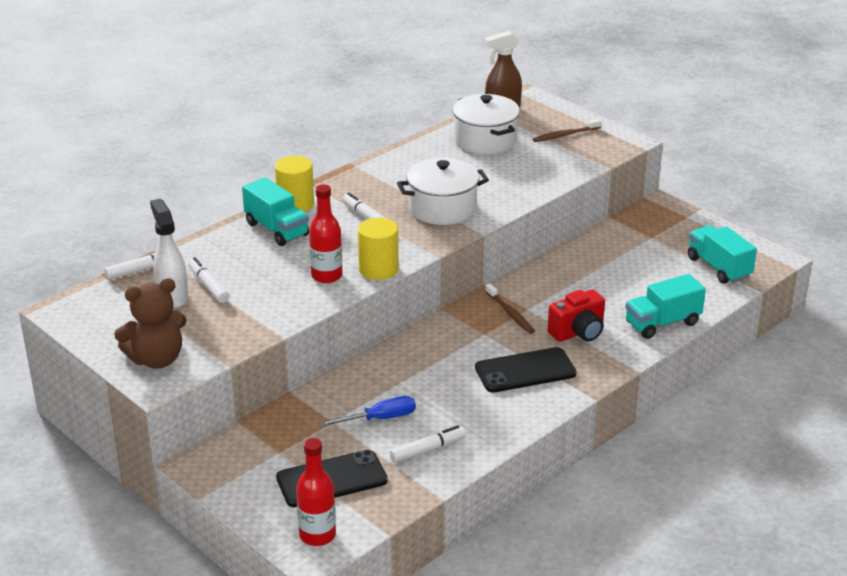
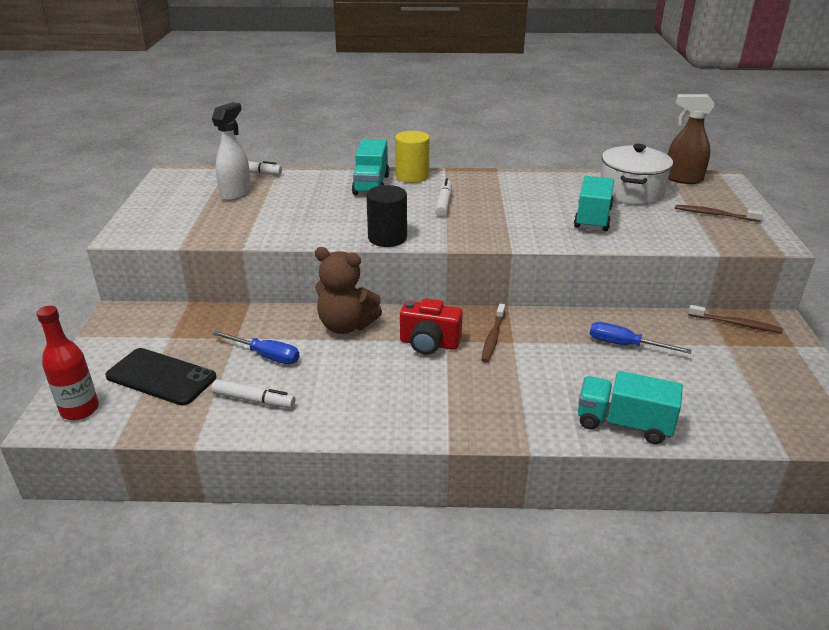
camera: 45 degrees right, 0 degrees up
brown teddy bear [114,278,187,369] -> brown teddy bear moved to [315,247,382,334]
white marker [188,257,229,303] -> none
red bottle [309,185,343,283] -> none
yellow cylinder [358,218,399,280] -> black cylinder [366,185,407,247]
white pot [397,158,489,225] -> none
black phone [475,347,577,393] -> none
red camera [548,289,605,342] -> red camera moved to [400,298,463,355]
turquoise truck [688,225,757,284] -> turquoise truck moved to [574,176,614,231]
none -> blue screwdriver [590,322,692,354]
none -> brown toothbrush [688,305,783,333]

